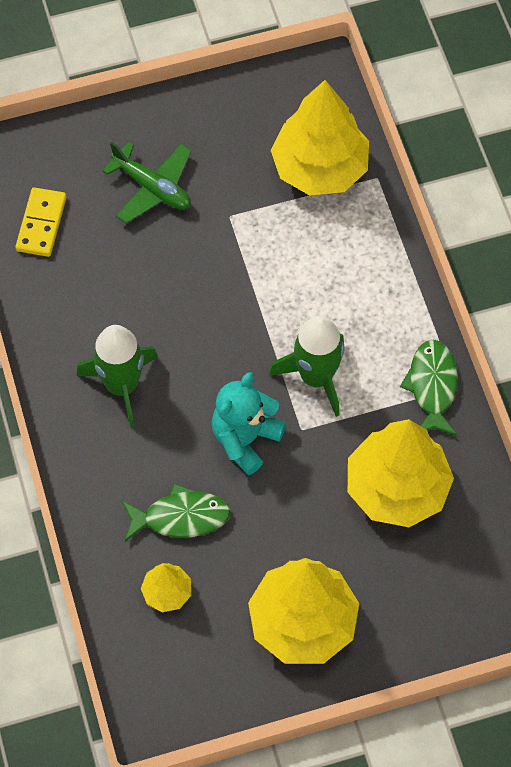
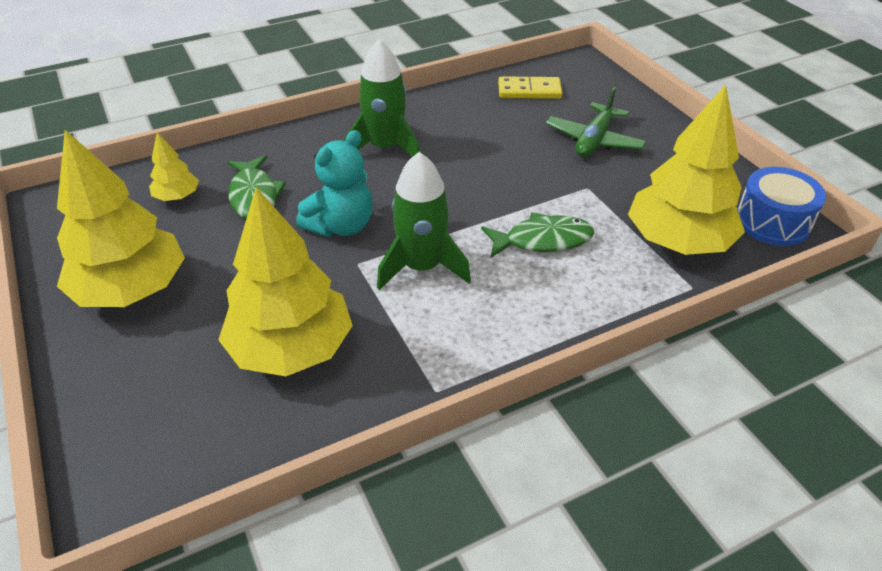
camera: 80 degrees right, 20 degrees down
turquoise teddy bear [211,372,286,475] -> turquoise teddy bear turned 105 degrees clockwise [296,130,373,237]
green fish [400,340,458,436] -> green fish moved to [481,212,594,258]
none -> blue drum [737,167,826,246]

